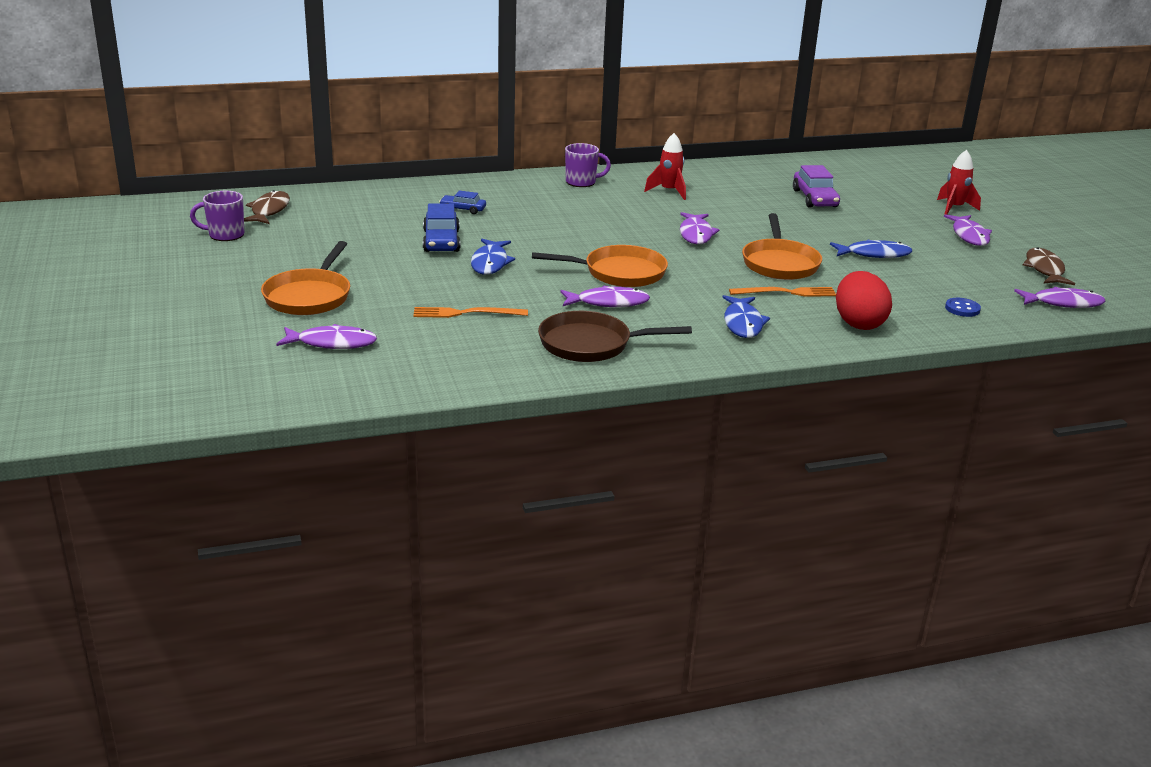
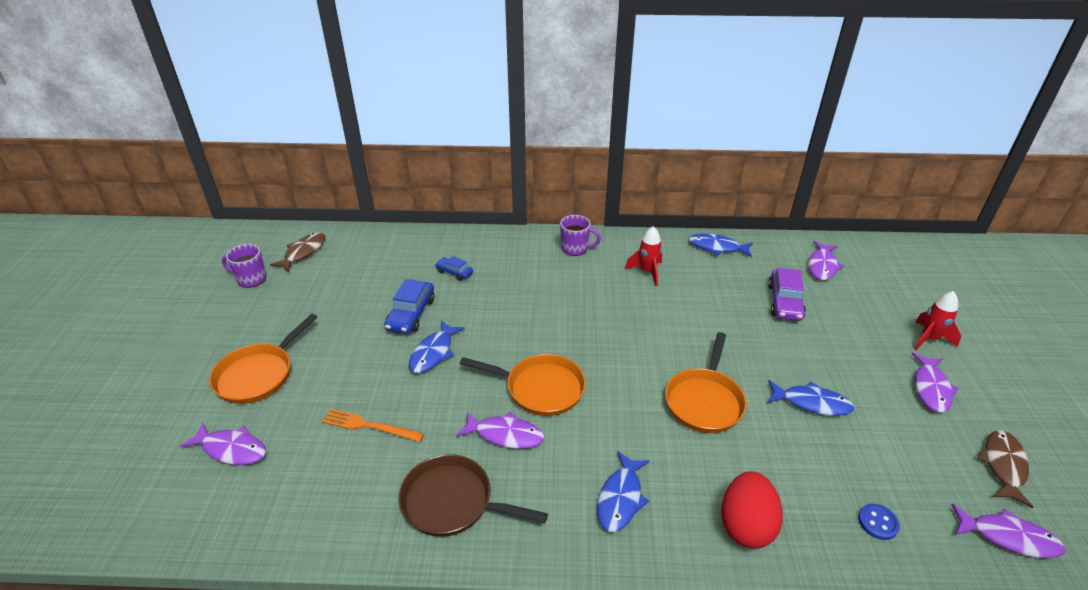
camera: 20 degrees right, 10 degrees up
purple fish [680,212,719,244] -> purple fish moved to [809,241,844,280]
orange fork [729,287,836,297] -> none
none -> blue fish [689,234,753,257]

